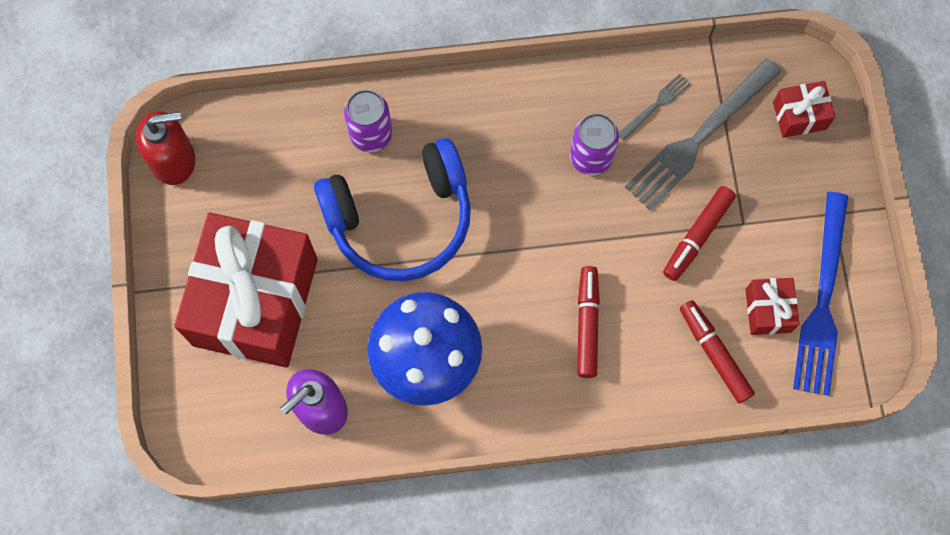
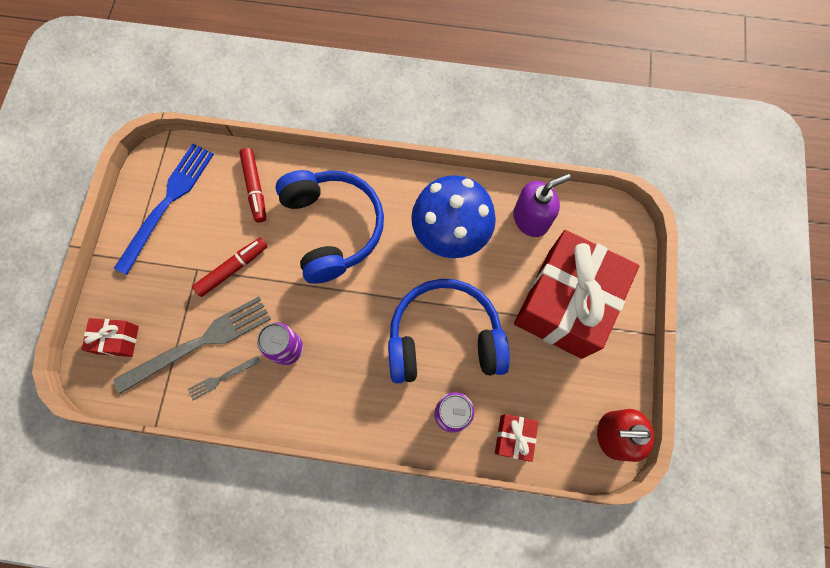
camera: 165 degrees left, 0 degrees up
red marker [577,266,600,378] -> blue headphones [276,170,384,284]
red gift [745,278,800,335] -> red gift moved to [495,414,538,462]

